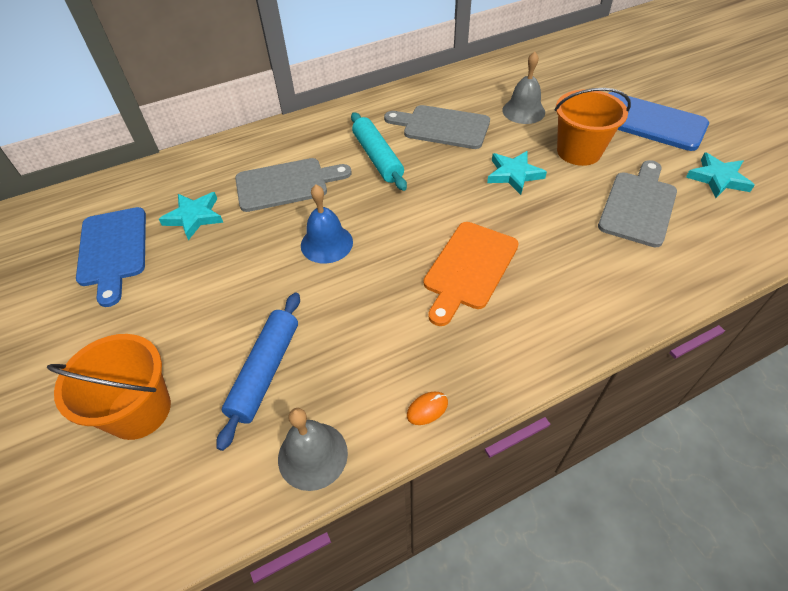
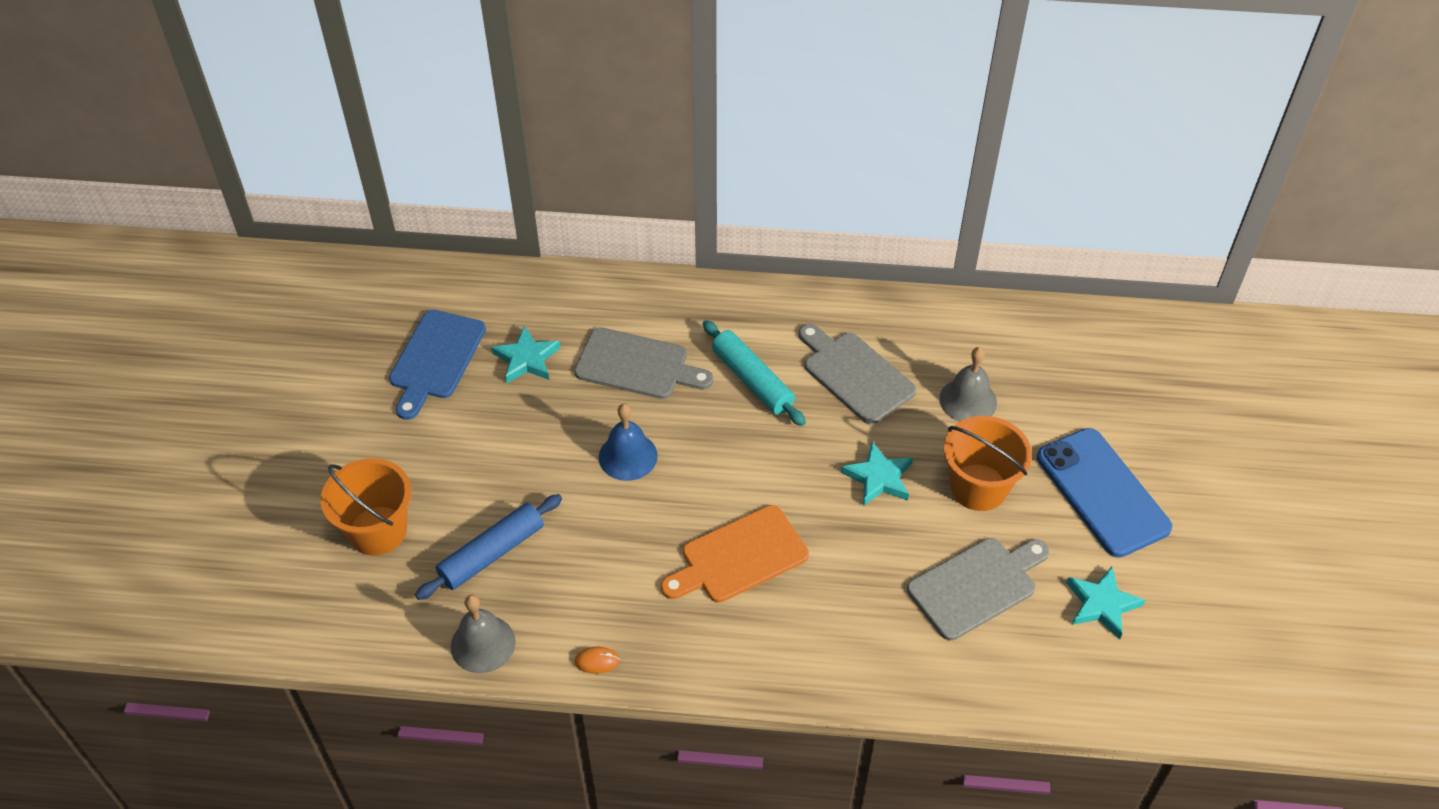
camera: 30 degrees right, 0 degrees up
turquoise rolling pin [351,112,407,191] -> turquoise rolling pin turned 45 degrees counterclockwise [703,320,806,426]

